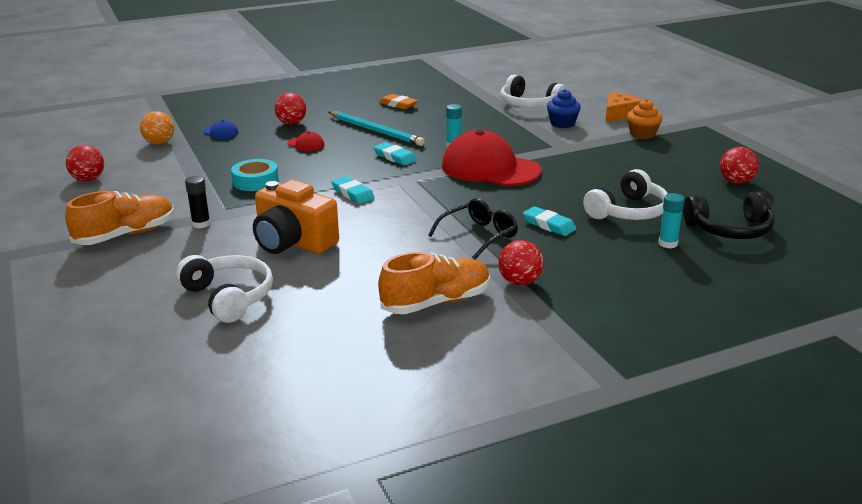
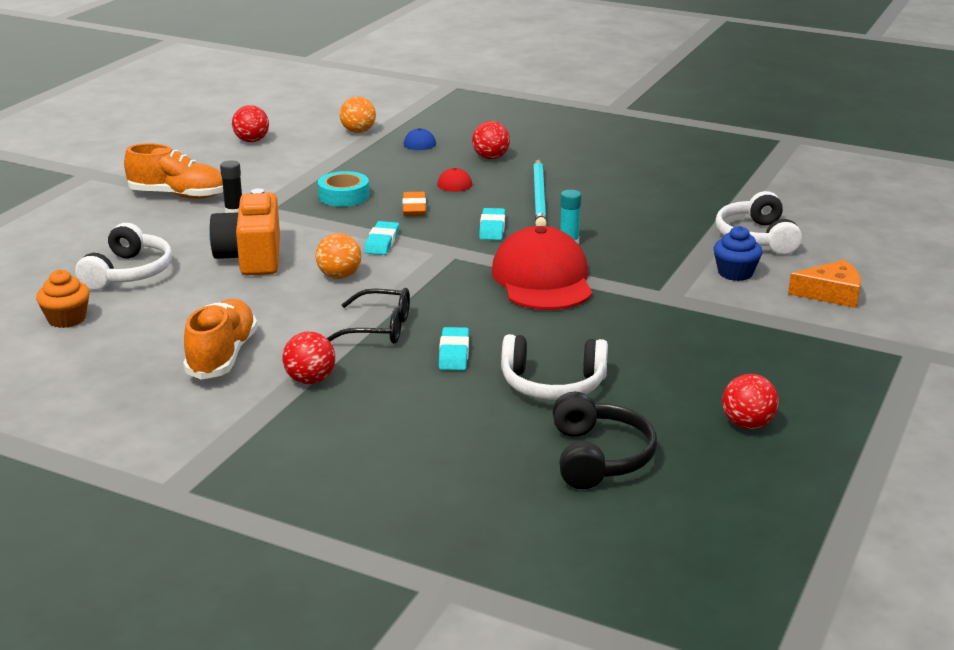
camera: 50 degrees right, 0 degrees up
orange shoe [378,252,490,314] -> orange shoe turned 105 degrees counterclockwise [183,299,257,380]
orange eraser [379,94,418,109] -> orange eraser moved to [402,192,426,216]
orange cupcake [627,99,662,139] -> orange cupcake moved to [36,270,90,328]
turquoise glue stick [659,193,685,248] -> none
black headphones [683,191,774,239] -> black headphones turned 135 degrees counterclockwise [553,392,657,489]
none -> orange ball [315,233,362,279]

